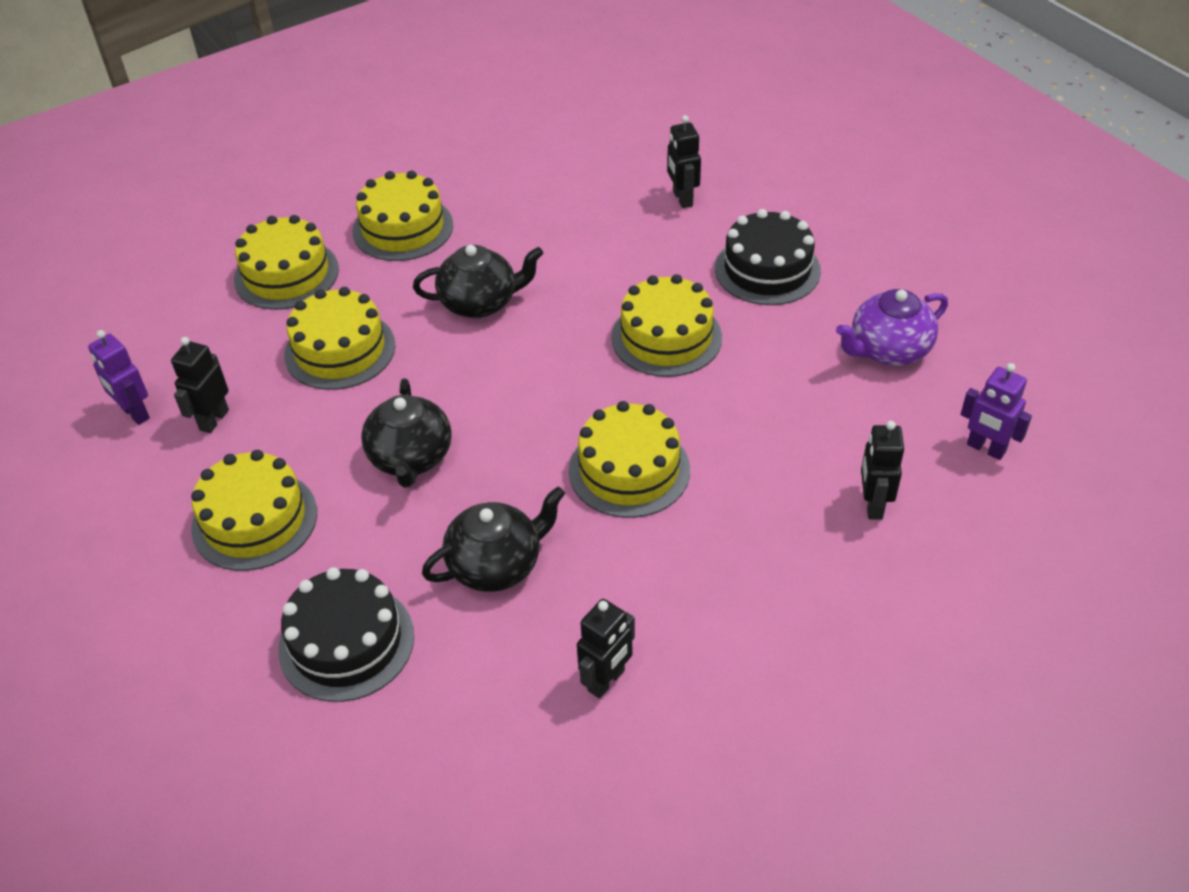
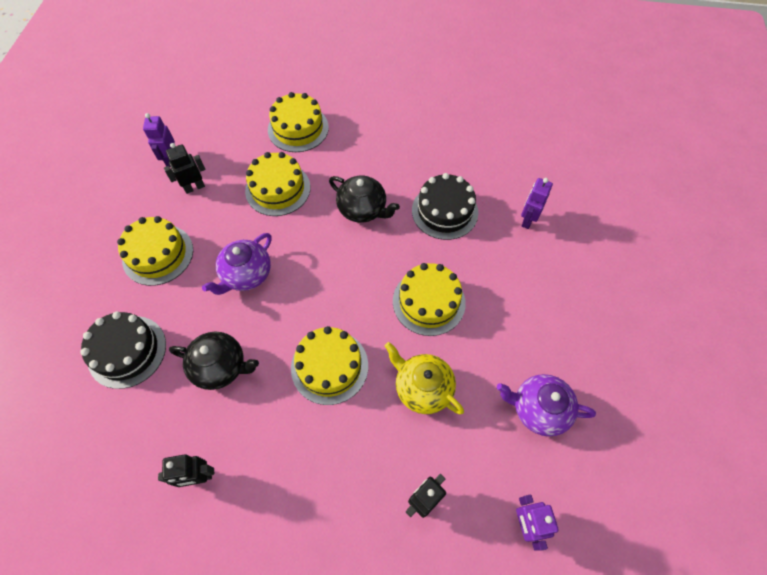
camera: 40 degrees right, 15 degrees up
yellow cake [353,171,453,261] -> none
black teapot [361,378,452,488] -> purple teapot [202,233,272,295]
black robot [667,115,701,208] -> purple robot [521,178,553,229]
black cake [715,209,821,305] -> black cake moved to [412,173,478,240]
none -> yellow teapot [385,342,464,414]

